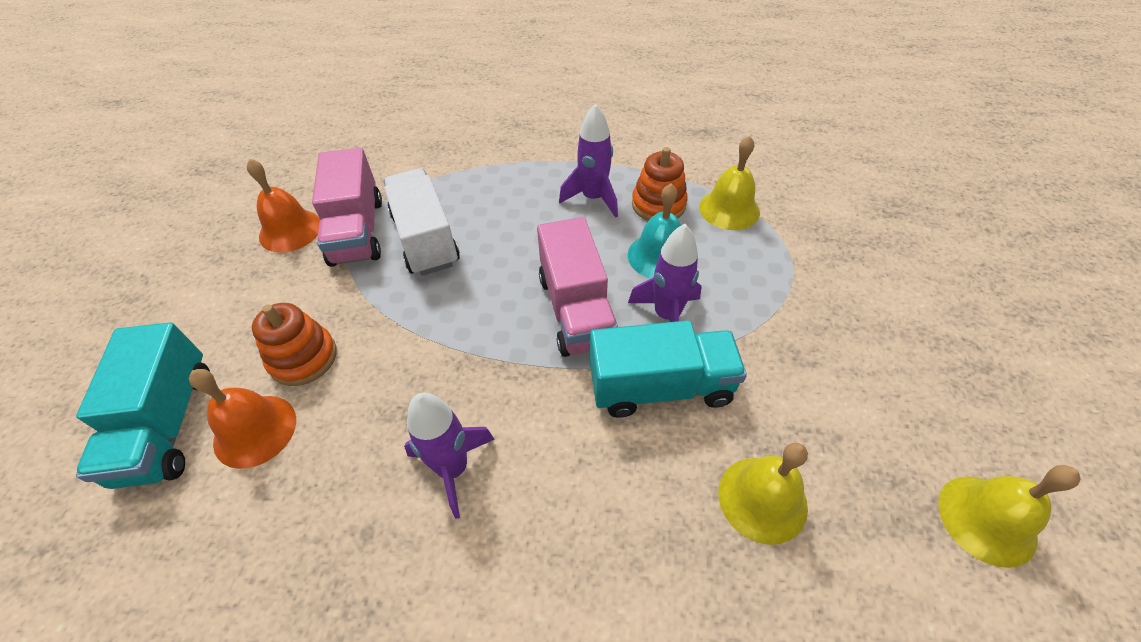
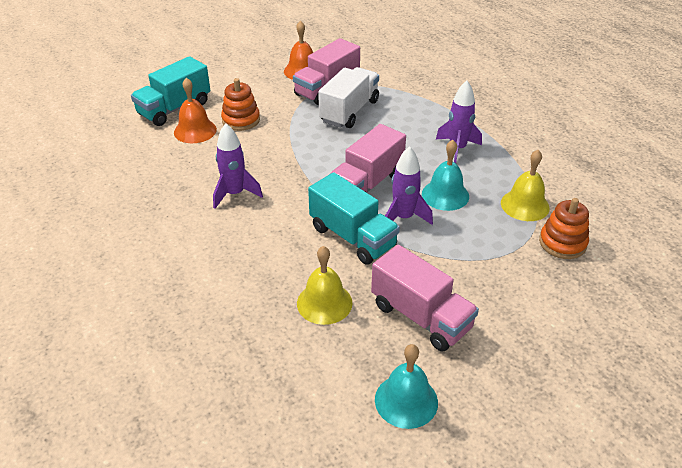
camera: 50 degrees right, 10 degrees down
orange stacking toy [632,147,688,221] -> orange stacking toy moved to [539,198,589,259]
yellow bell [938,465,1080,568] -> turquoise bell [375,344,438,429]
none -> pink truck [371,245,479,352]

